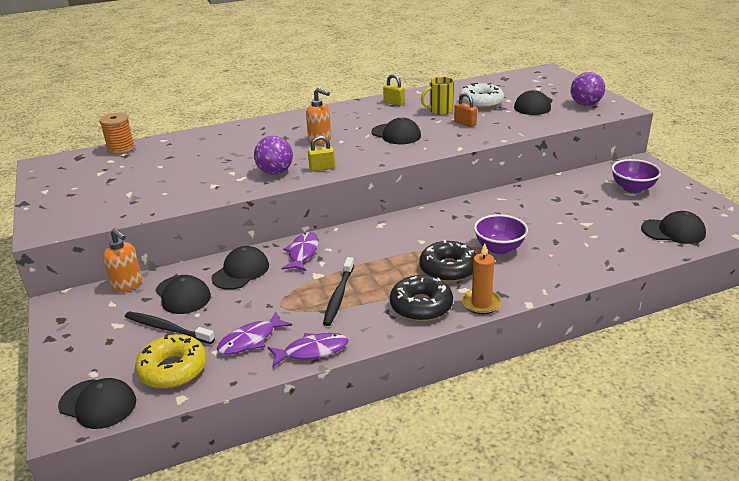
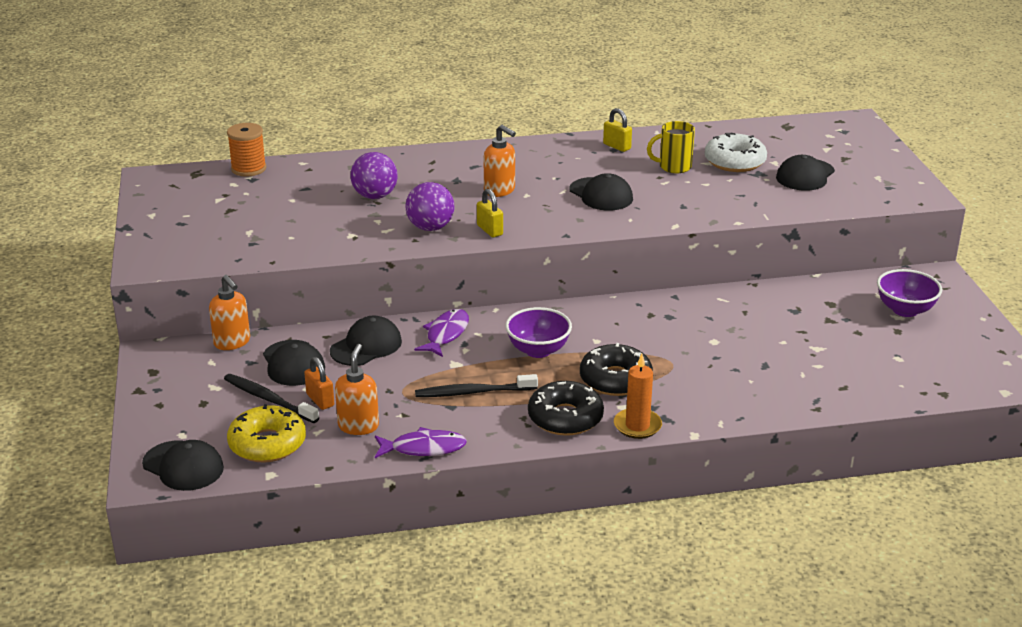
camera: 10 degrees right, 0 degrees up
purple fish [217,312,292,355] -> orange soap dispenser [335,344,379,435]
yellow padlock [308,135,335,172] -> yellow padlock turned 60 degrees clockwise [477,189,503,237]
black toothbrush [323,257,354,326] -> black toothbrush turned 60 degrees clockwise [415,374,538,397]
orange padlock [454,93,477,127] -> orange padlock moved to [304,357,334,410]
purple bowl [474,214,528,254] -> purple bowl moved to [505,307,572,358]
purple ball [571,72,605,106] -> purple ball moved to [350,152,398,199]
black cap [641,211,706,244] -> none

